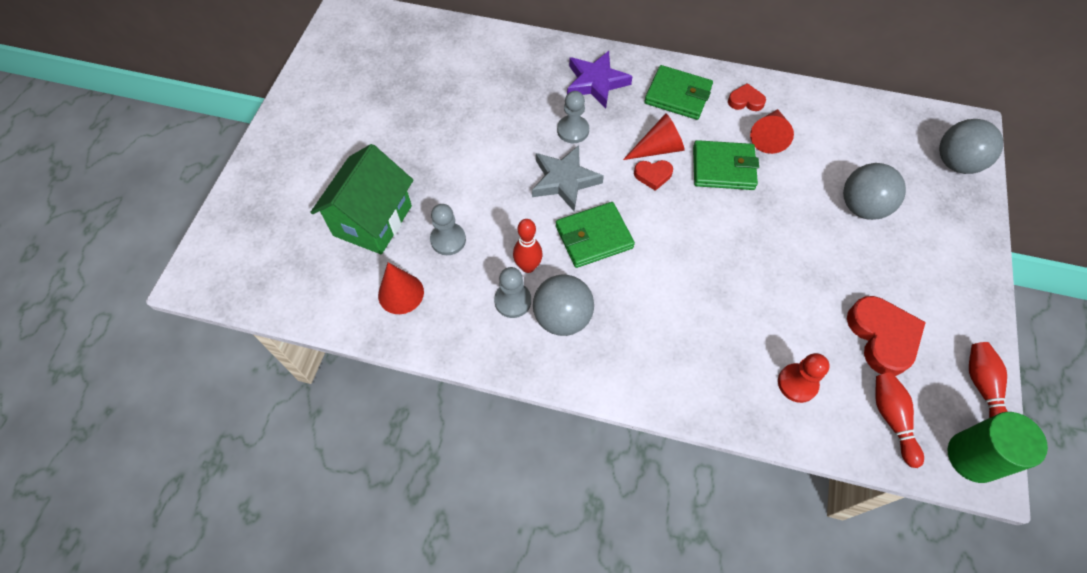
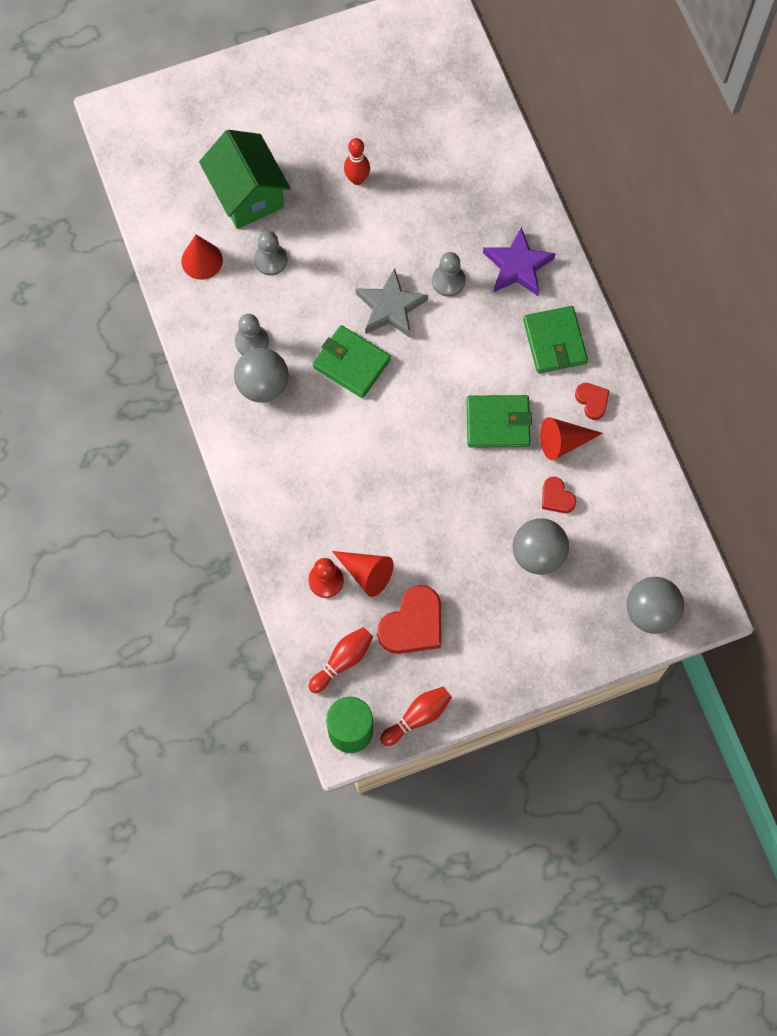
camera: 55 degrees right, 10 degrees up
green house [310,144,413,254] -> green house turned 75 degrees clockwise [199,130,290,229]
red bowling pin [513,219,543,273] -> red bowling pin moved to [344,138,370,185]
red cone [623,113,685,160] -> red cone moved to [332,551,394,597]
red heart [634,160,673,191] -> red heart moved to [542,477,576,513]
green wallet [693,140,759,190] -> green wallet turned 60 degrees counterclockwise [467,395,532,448]

